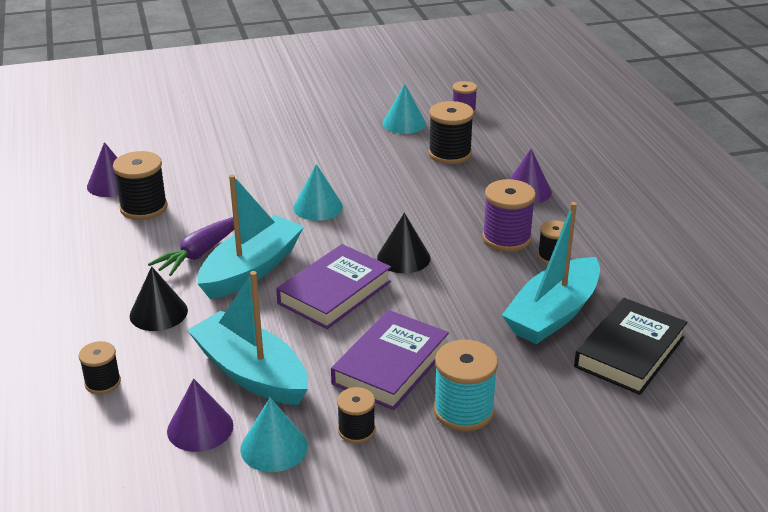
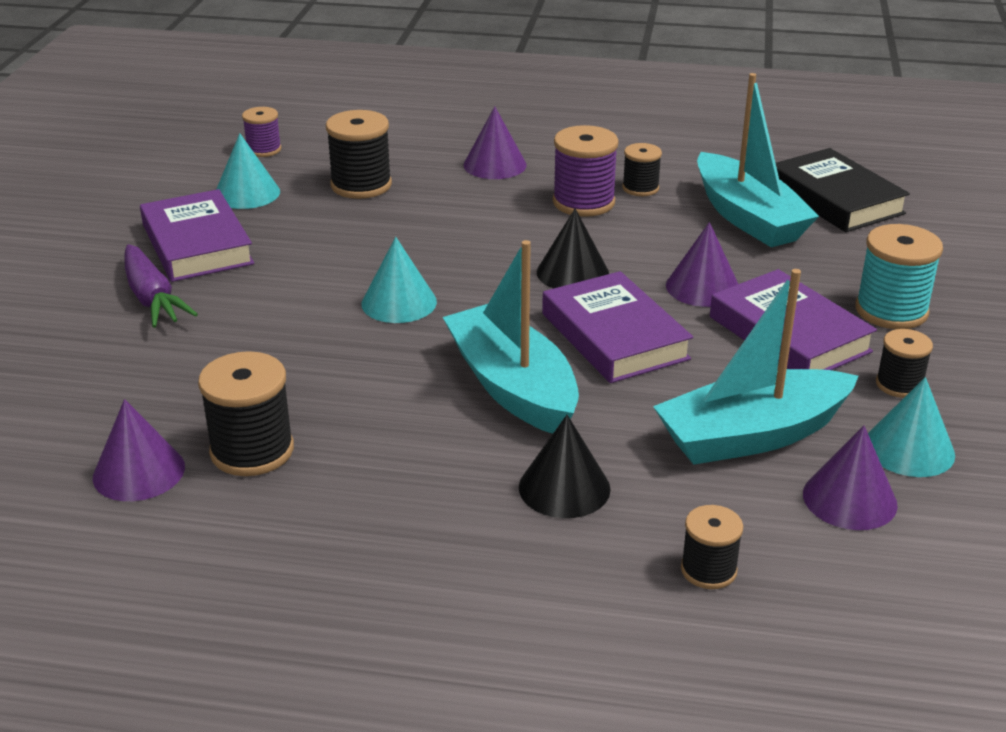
camera: 65 degrees left, 0 degrees up
purple carrot [148,217,234,276] -> purple carrot moved to [124,244,198,328]
none -> purple book [140,189,254,282]
none -> purple cone [666,222,738,307]

